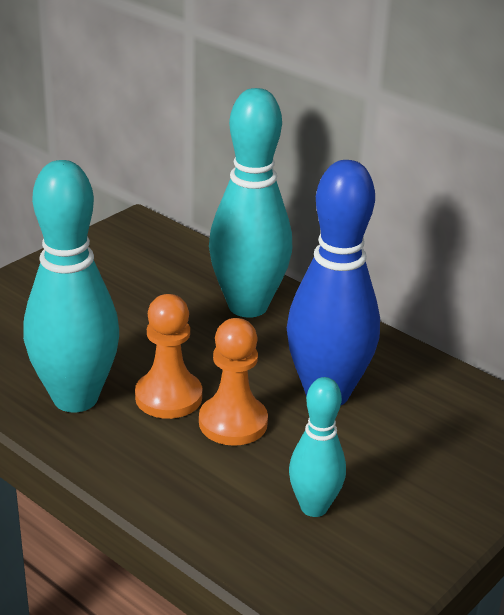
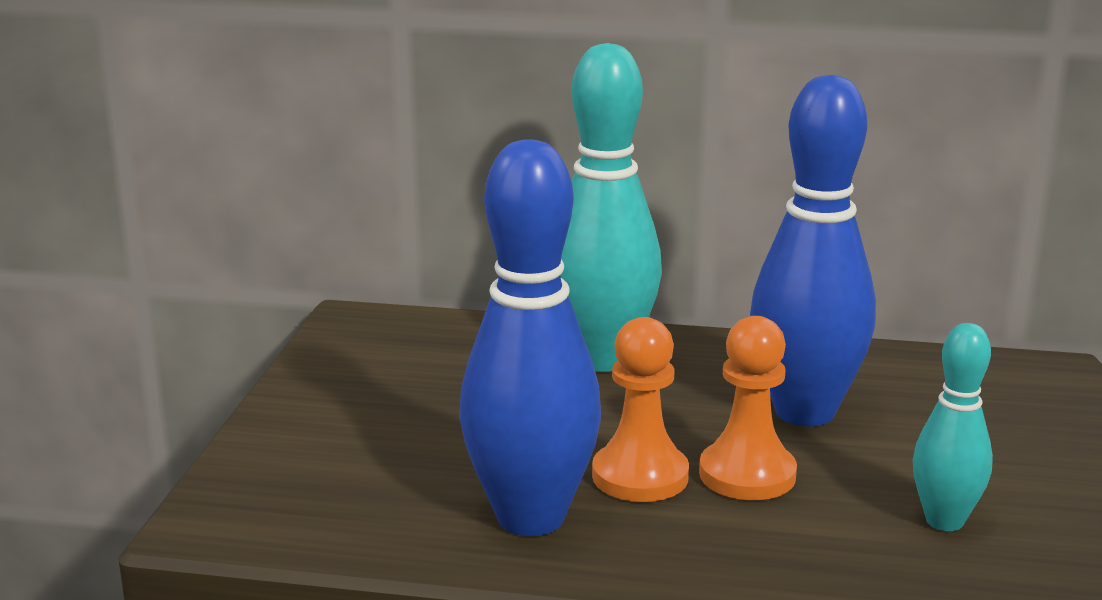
camera: 30 degrees left, 10 degrees down
turquoise bowling pin [23,160,119,413] -> blue bowling pin [459,139,601,536]

